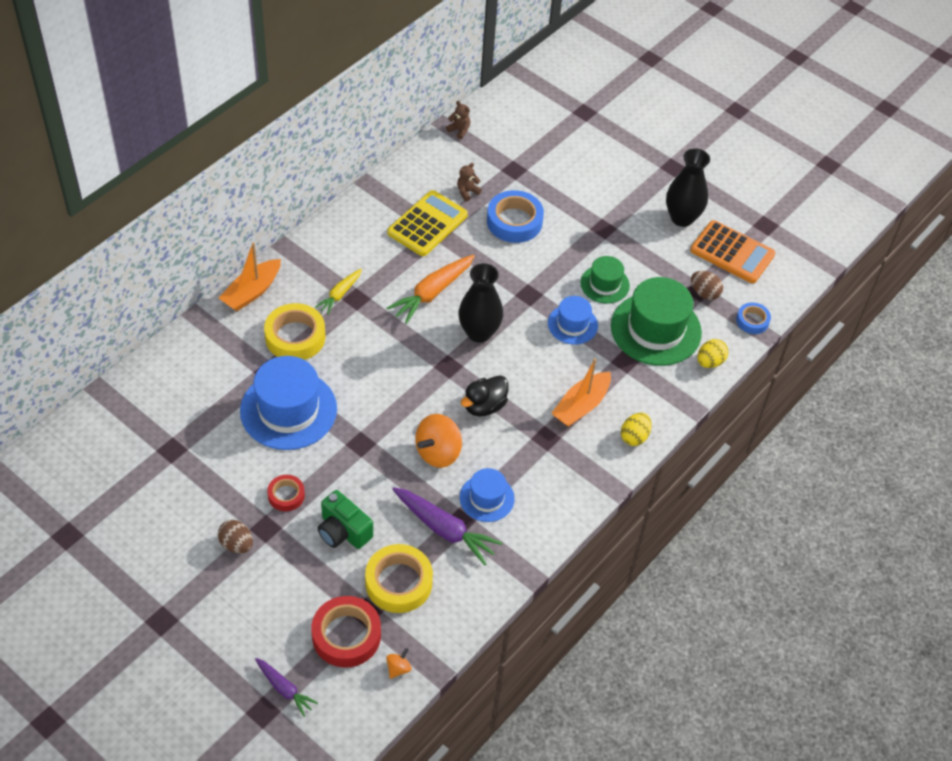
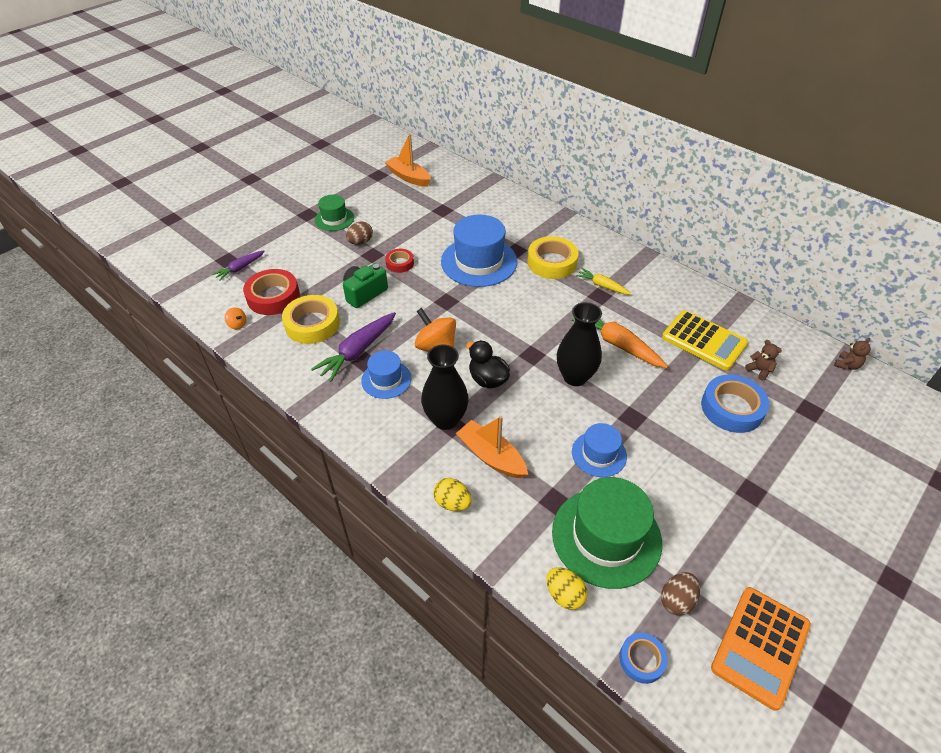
camera: 95 degrees right, 5 degrees down
orange boat [219,242,281,311] -> orange boat moved to [385,134,431,187]
green hat [580,256,630,304] -> green hat moved to [315,195,354,231]
black vase [666,148,710,227] -> black vase moved to [421,344,469,430]

